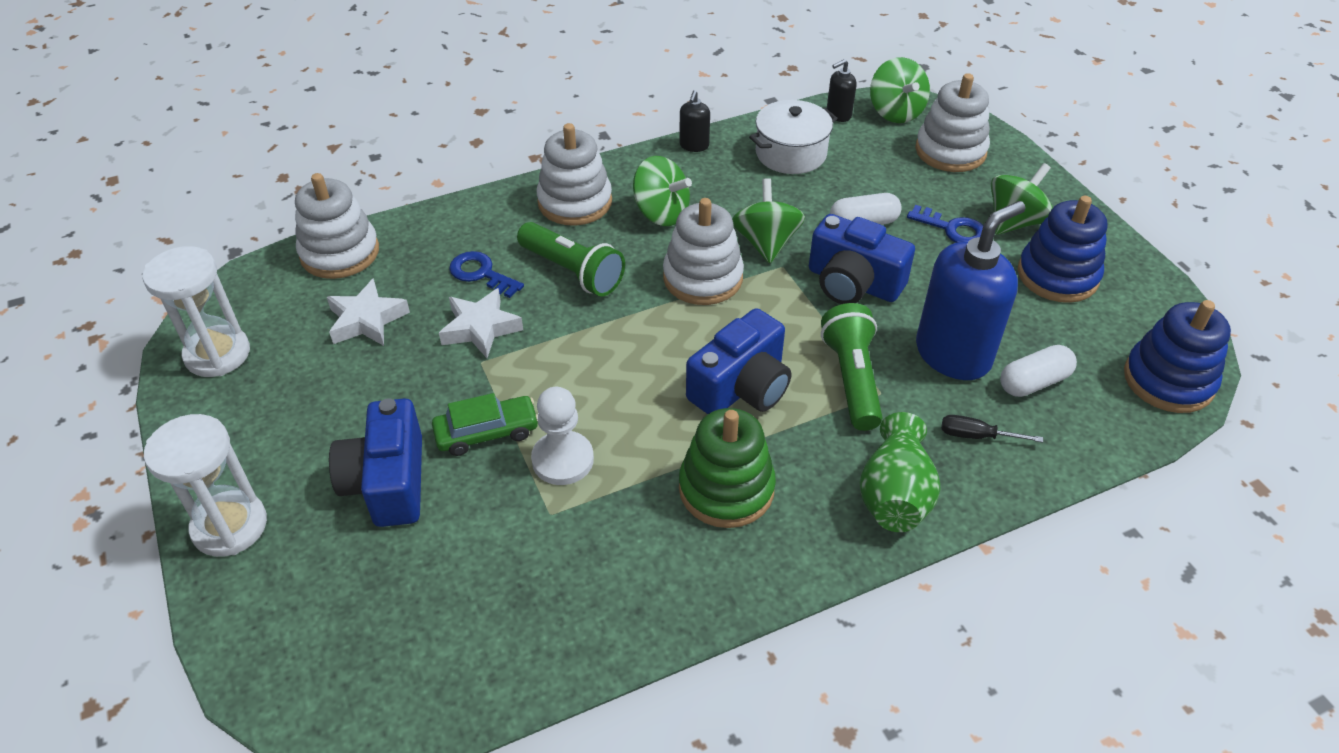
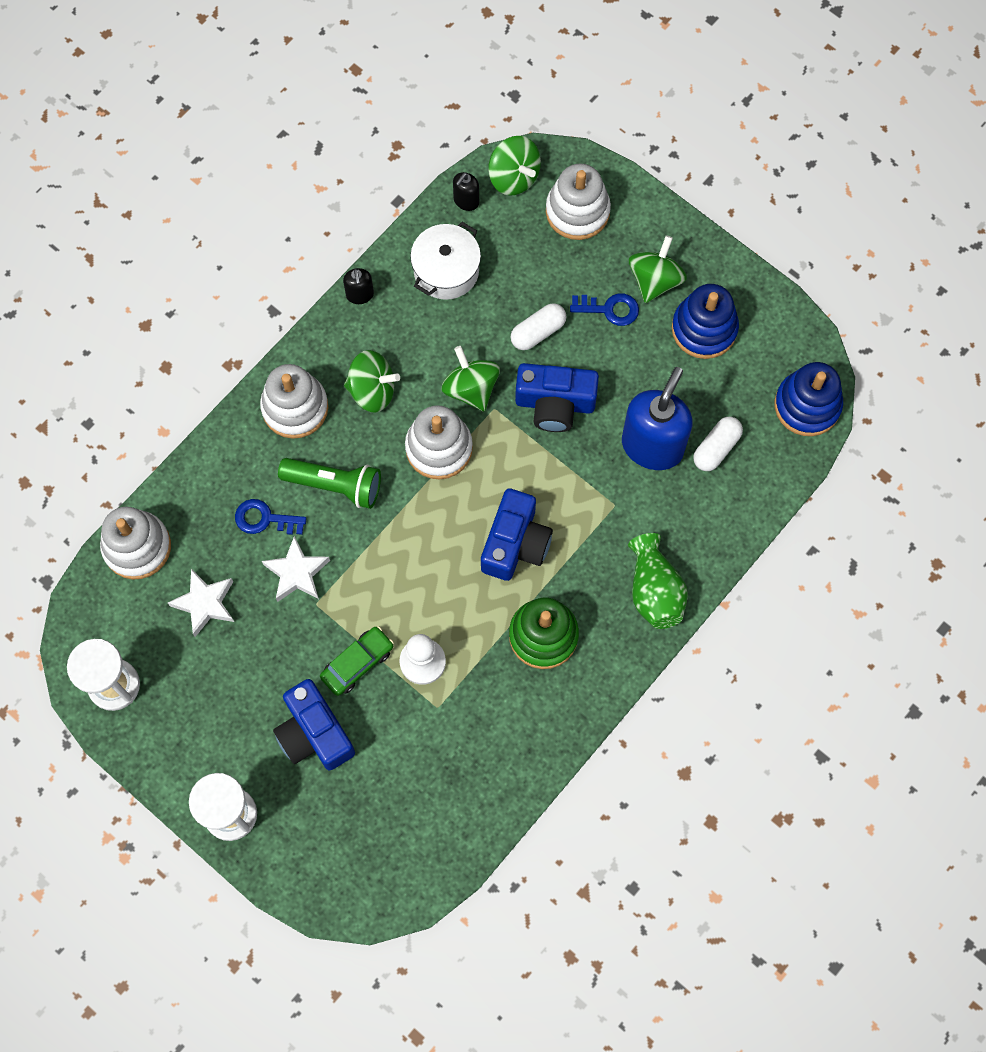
camera: 25 degrees left, 25 degrees up
green flashlight [821,303,882,431] -> none
black screwdriver [941,415,1043,443] -> none

